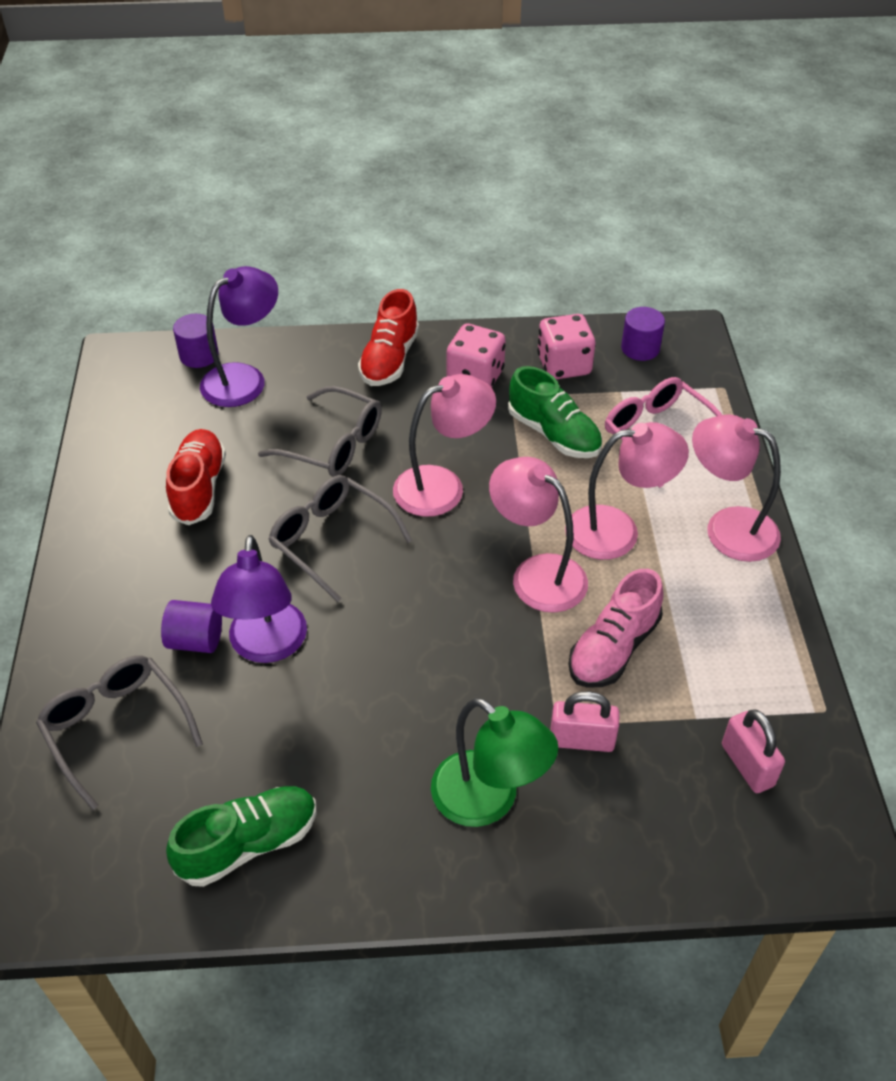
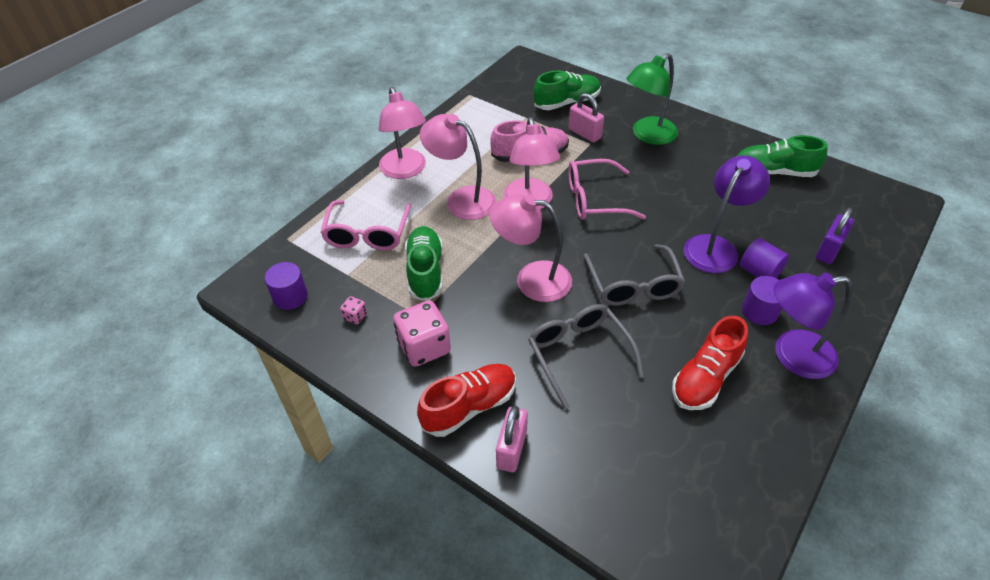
camera: 140 degrees left, 0 degrees up
grey glasses [36,656,203,810] -> purple padlock [816,208,854,264]
purple cylinder [173,314,218,368] -> purple cylinder moved to [742,276,782,325]
purple lamp [200,266,278,407] -> purple lamp moved to [774,273,852,379]
green lamp [431,698,558,827] -> green lamp turned 120 degrees counterclockwise [626,53,678,145]
pink dice [537,314,595,379] -> pink dice [340,296,367,324], size x0.45
pink padlock [722,710,785,793] -> pink padlock moved to [496,406,528,472]
none -> green shoe [533,70,601,110]
none -> pink glasses [568,159,646,220]

